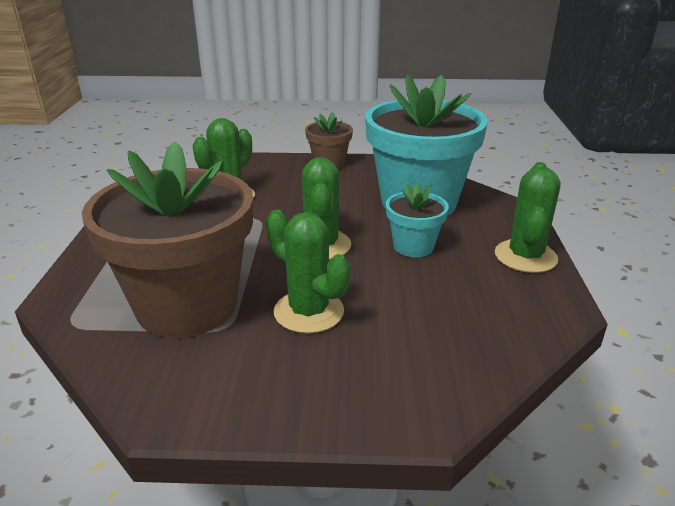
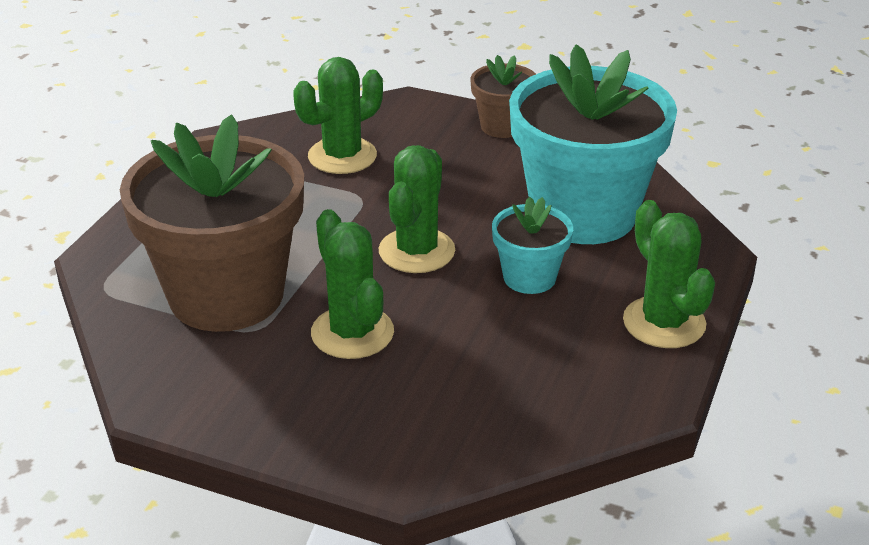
camera: 20 degrees right, 5 degrees up
green cactus [495,162,560,273] -> green cactus turned 60 degrees counterclockwise [623,200,715,348]

